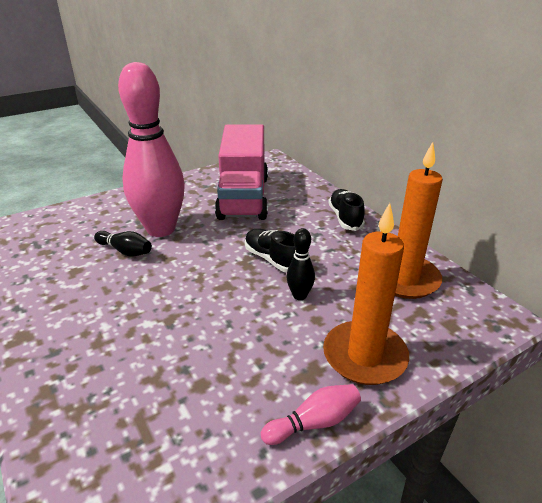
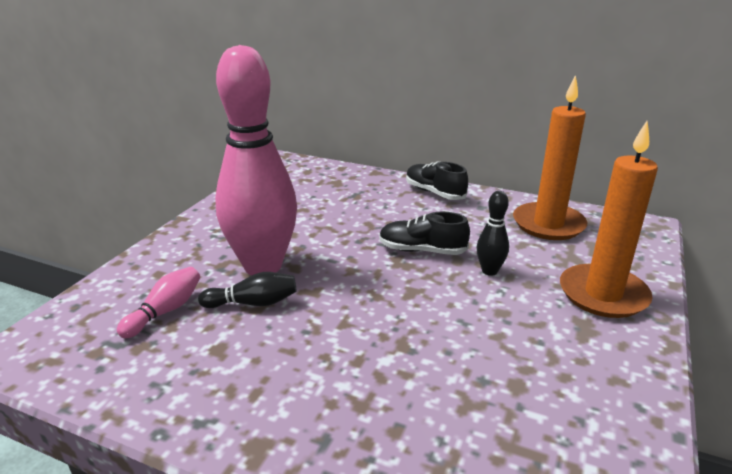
camera: 35 degrees left, 5 degrees down
pink truck [215,124,268,220] -> none
pink bowling pin [261,384,361,445] -> pink bowling pin moved to [117,267,200,339]

